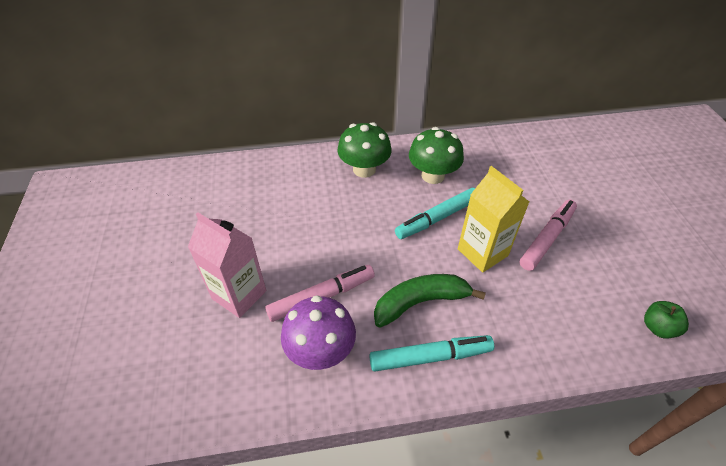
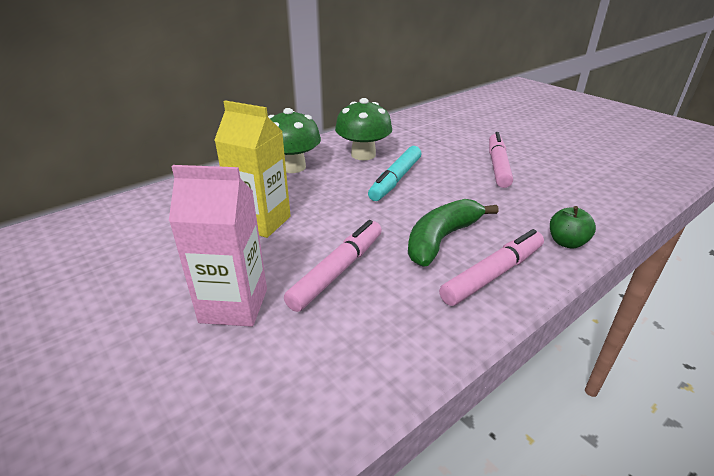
camera: 30 degrees left, 15 degrees down
purple mushroom [281,295,356,370] -> none
turquoise marker [369,335,494,372] -> pink marker [439,229,544,306]
yellow carton [458,166,529,273] -> yellow carton moved to [214,100,291,238]
green apple [644,301,689,339] -> green apple moved to [550,206,596,249]

